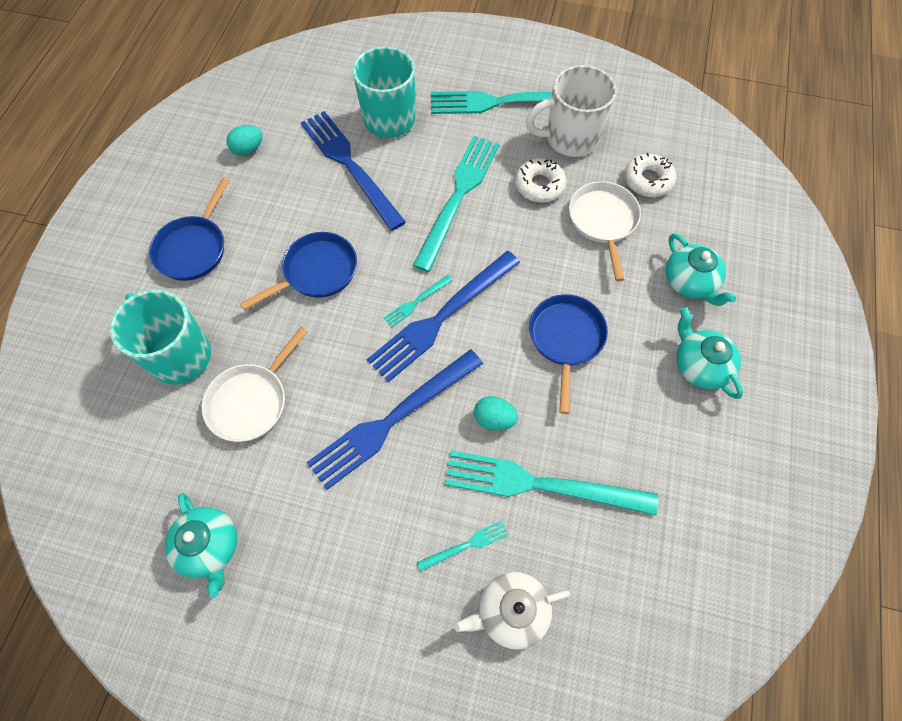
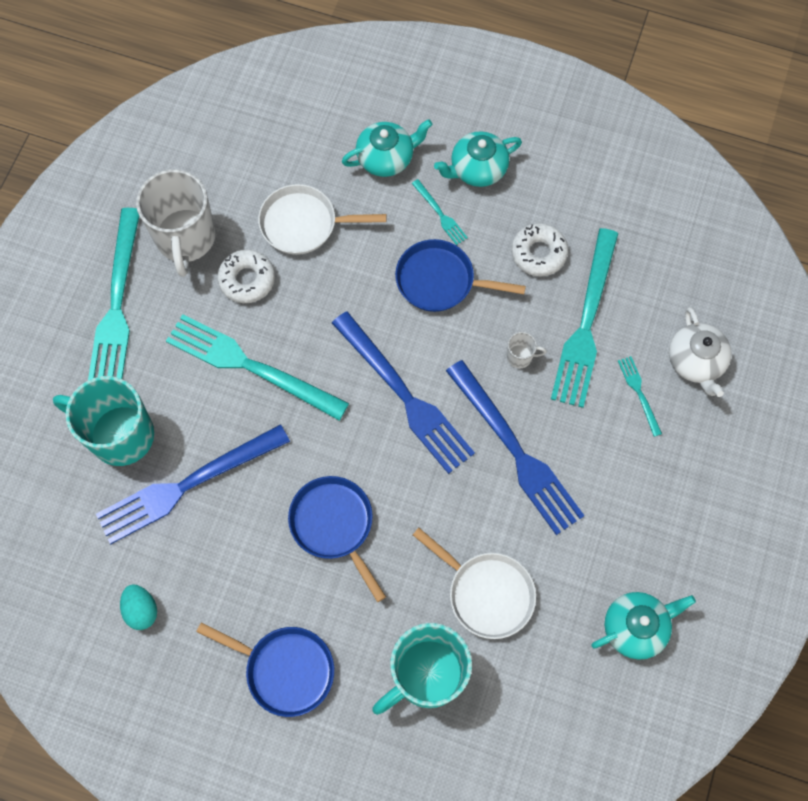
camera: 85 degrees left, 5 degrees up
turquoise fork [384,275,453,327] -> turquoise fork moved to [412,179,468,245]
turquoise egg [474,396,518,431] -> white mug [507,332,547,368]
white donut [624,153,676,197] -> white donut moved to [511,223,568,276]

